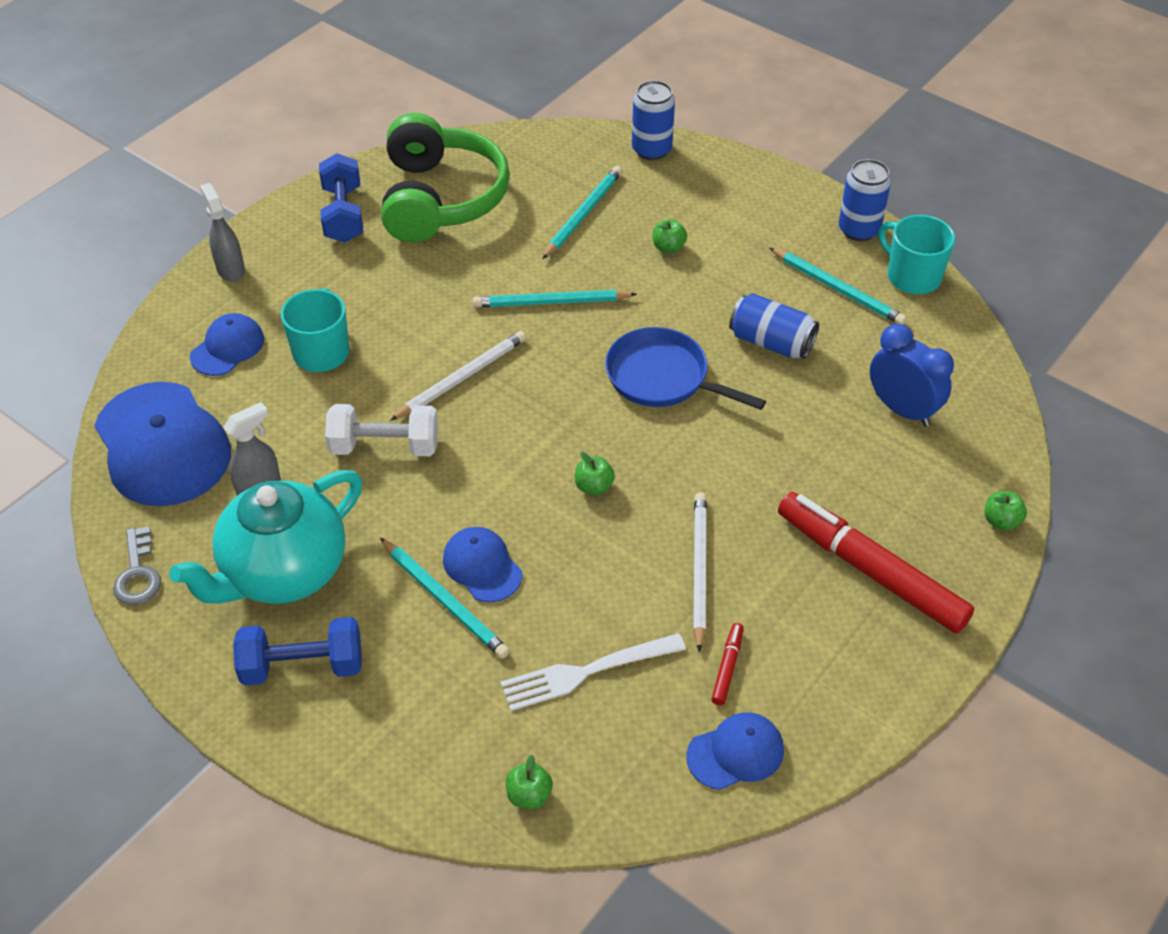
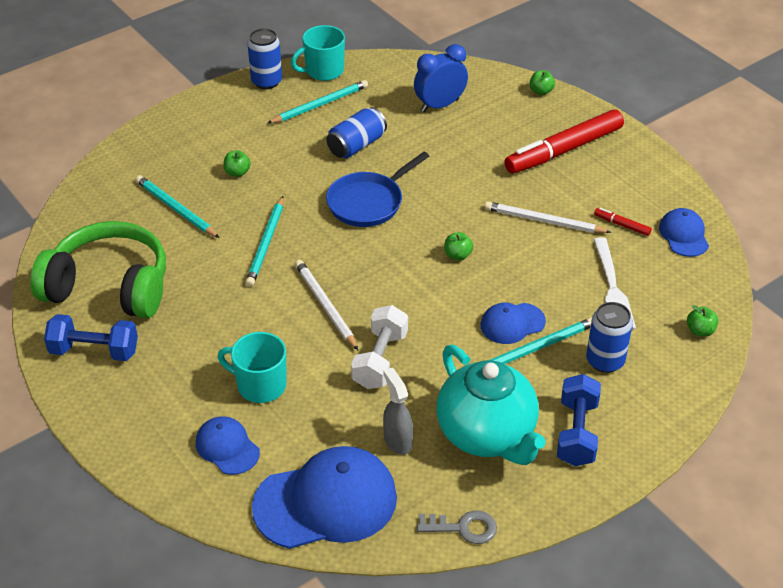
camera: 75 degrees left, 5 degrees down
grey spray bottle [200,183,245,282] -> none
blue can [632,81,675,160] -> blue can moved to [586,302,633,373]

